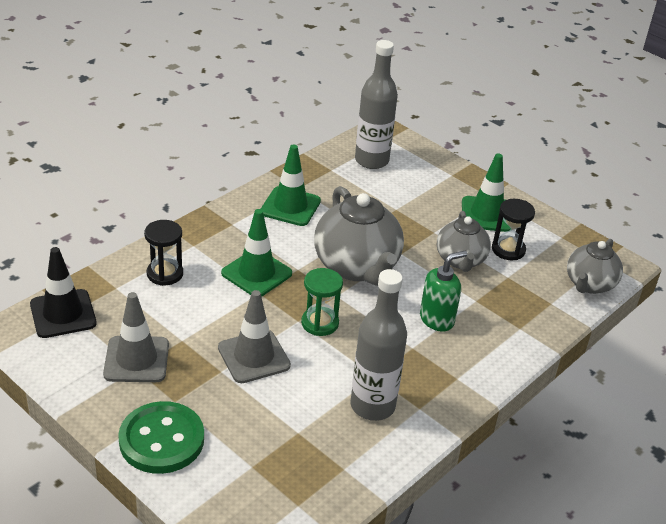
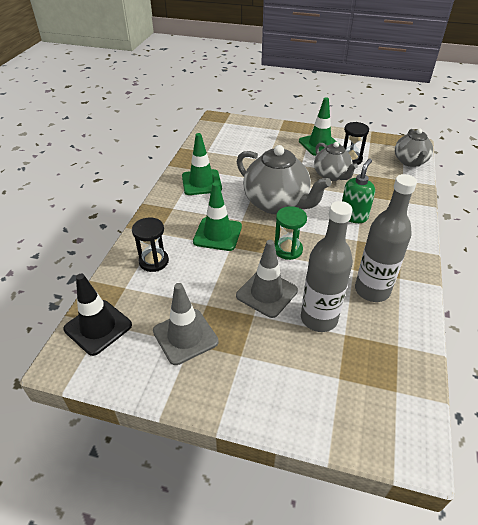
camera: 25 degrees left, 5 degrees up
green button [118,401,204,474] -> none
grey bottle [355,40,398,169] -> grey bottle moved to [301,201,353,332]

